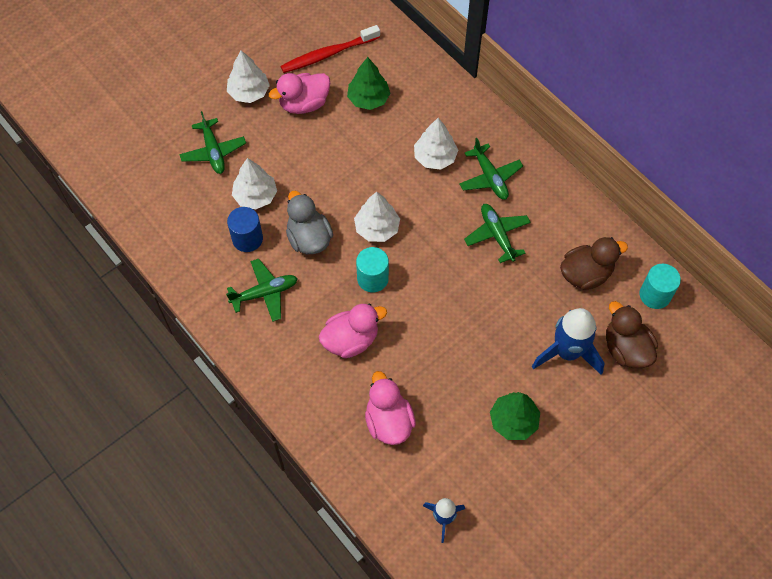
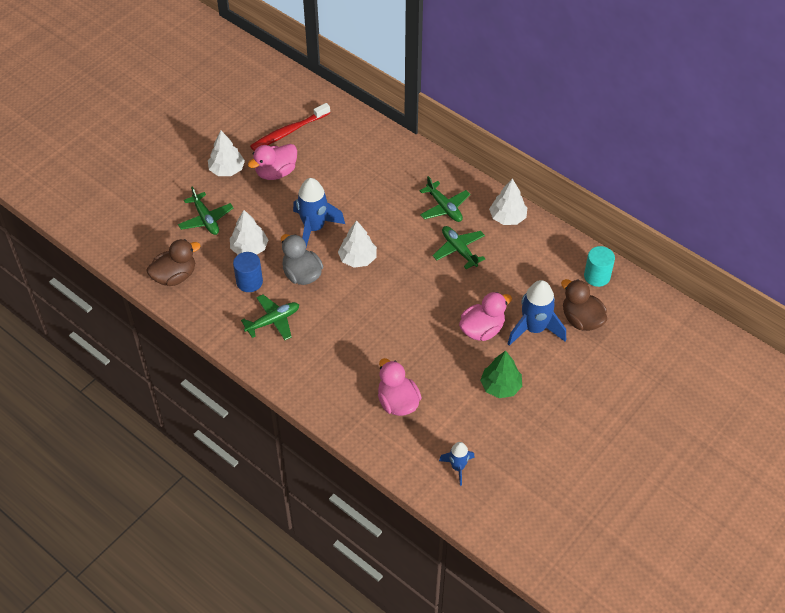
camera: 10 degrees left, 10 degrees down
pink duck [319,303,387,358] -> pink duck moved to [459,292,512,341]
green tree [347,57,391,110] -> none
turquoise cylinder [356,247,389,292] -> none
white tree [414,118,458,170] -> white tree moved to [489,178,527,225]
brown duck [560,237,628,290] -> brown duck moved to [147,239,200,286]
none -> blue rocket [293,178,345,247]

